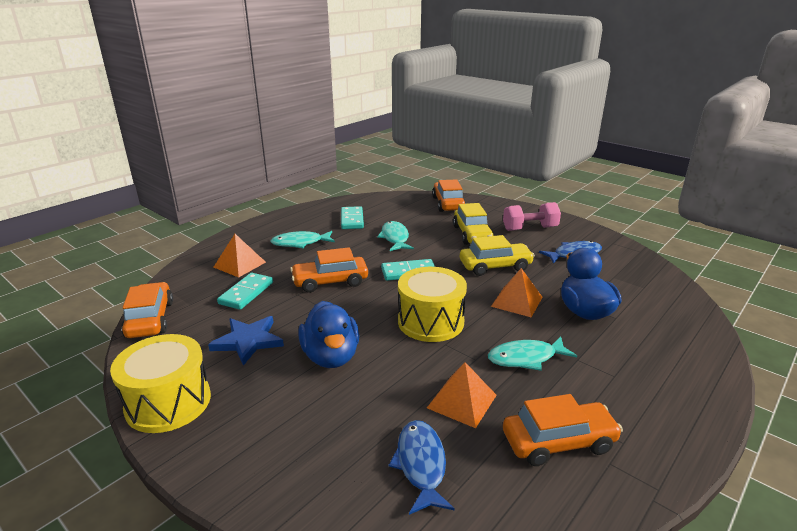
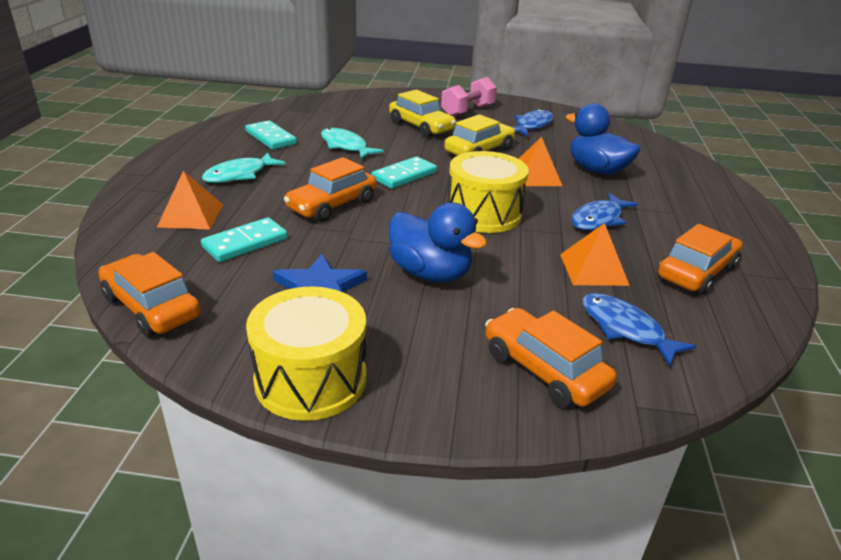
camera: 35 degrees left, 5 degrees up
turquoise domino [217,273,273,310] -> turquoise domino turned 60 degrees clockwise [201,217,288,262]
orange car [432,179,466,212] -> orange car moved to [485,308,617,408]
turquoise fish [488,337,577,371] -> blue fish [571,193,638,230]

